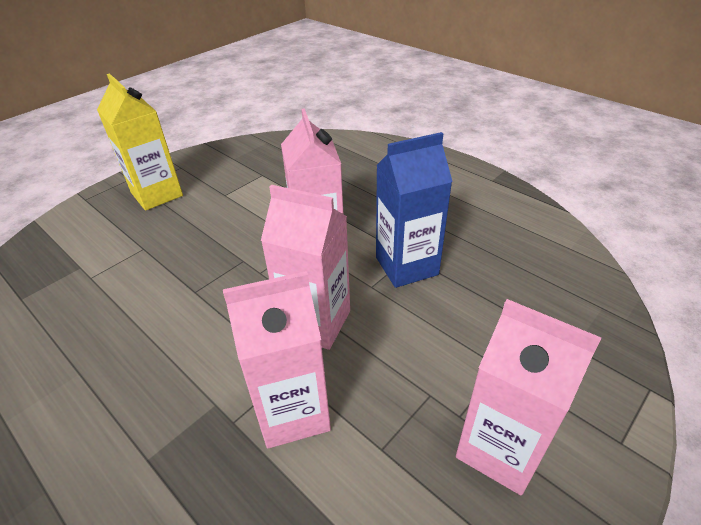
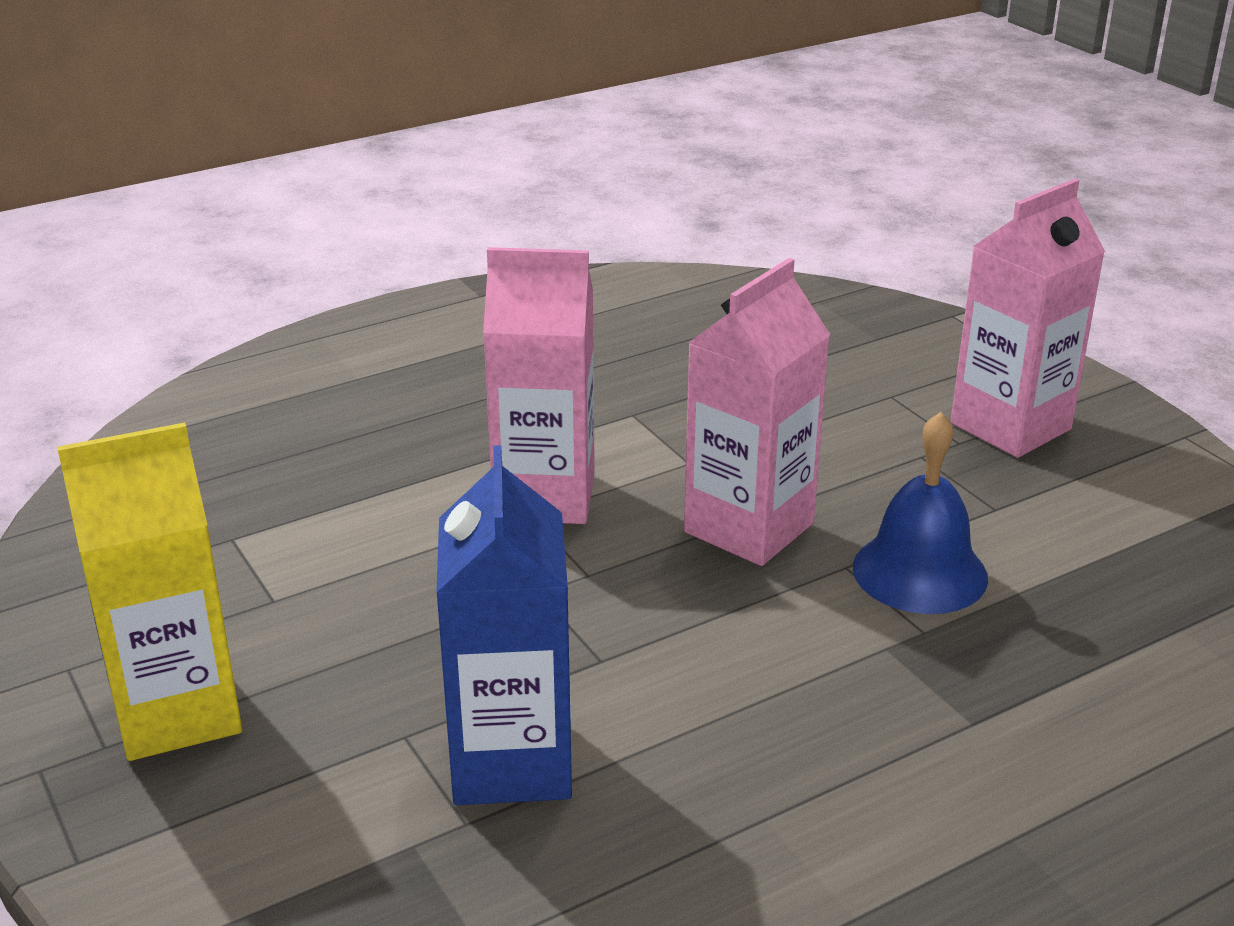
camera: 75 degrees left, 10 degrees down
pink carton [223,271,331,448] -> blue bell [853,412,988,614]
blue carton [376,132,453,288] -> blue carton moved to [436,445,572,805]

